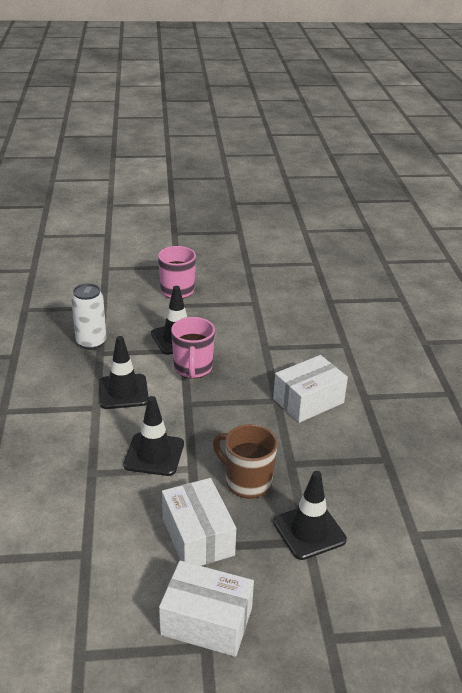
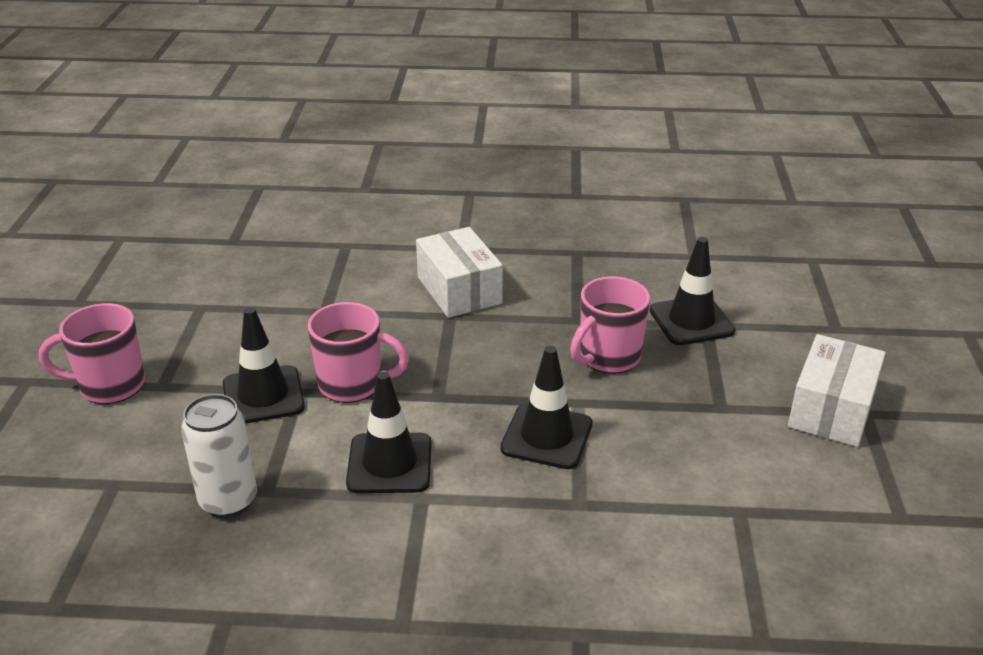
camera: 80 degrees left, 0 degrees up
white box [162,478,236,566] -> none
brown mug [213,424,277,499] -> pink mug [570,276,650,374]

